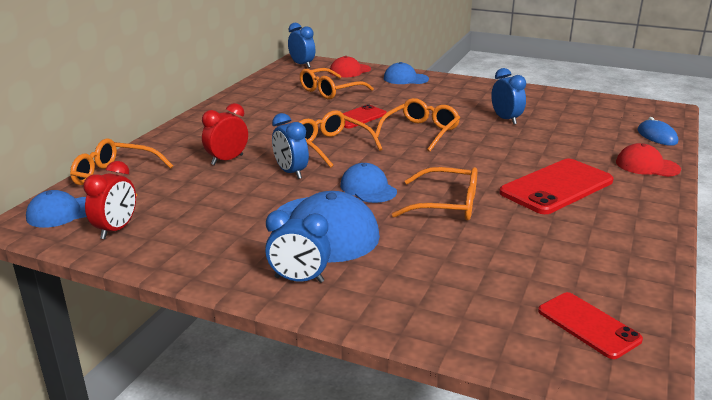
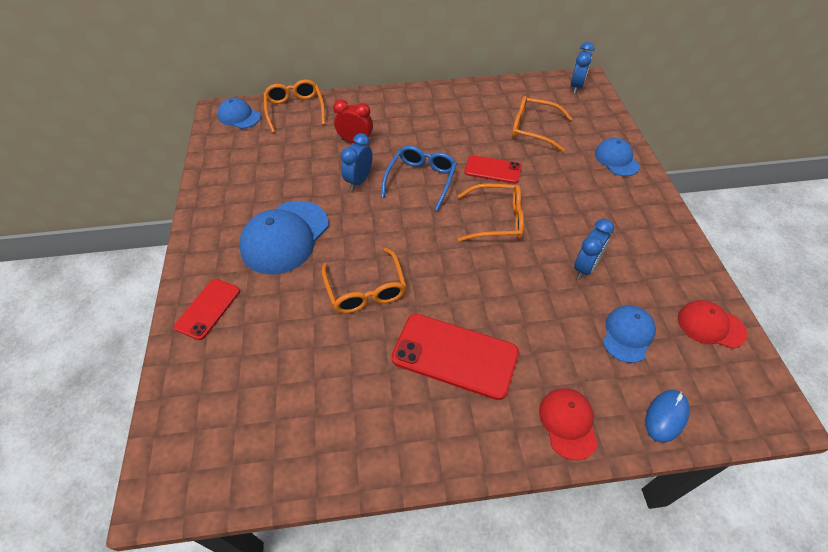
camera: 60 degrees right, 25 degrees up
red clock [83,161,136,239] -> none
blue clock [265,210,331,283] -> none
orange glasses [299,110,382,168] -> blue glasses [381,146,457,211]
red cap [330,56,371,77] -> red cap moved to [678,300,747,349]
blue cap [340,163,397,203] -> blue cap moved to [603,305,656,363]
red phone [538,292,643,359] -> red phone moved to [174,279,240,340]

